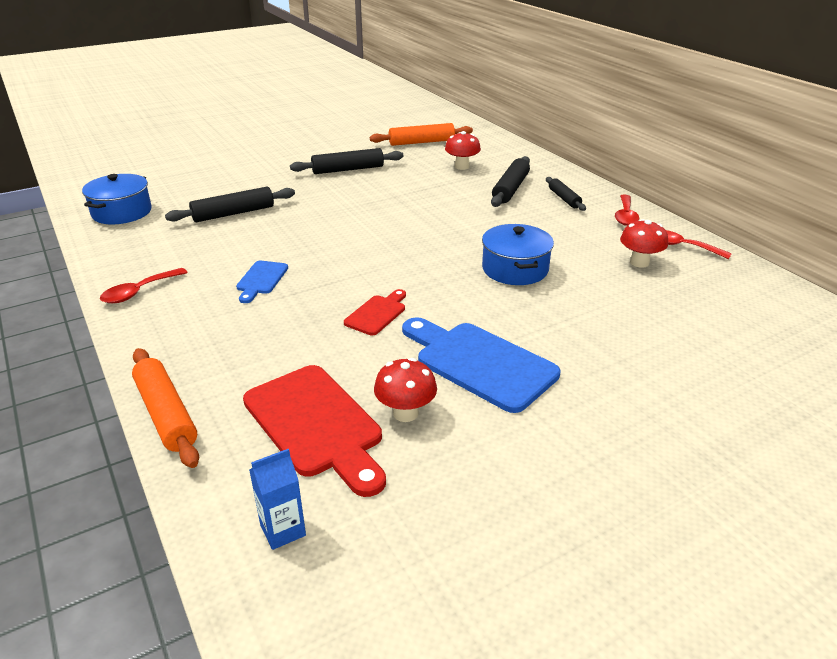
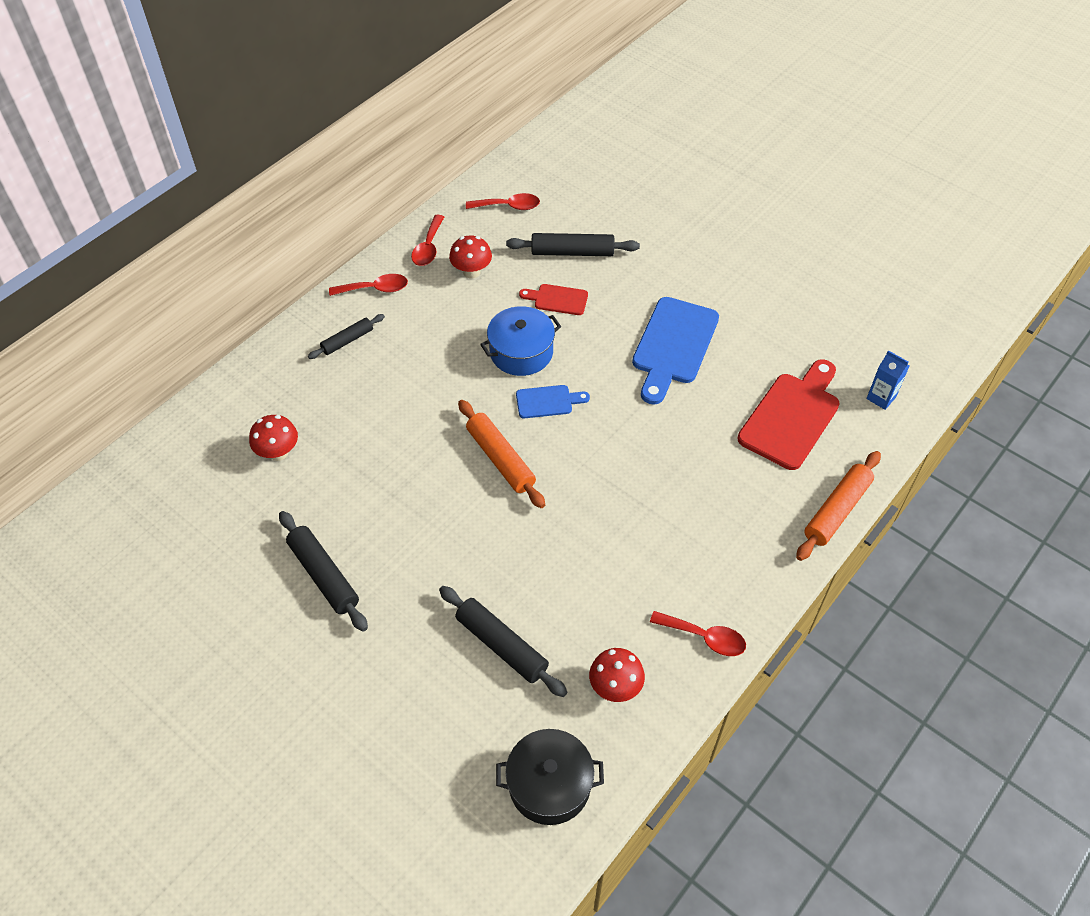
camera: 110 degrees left, 20 degrees up
blue pot [82,174,152,224] -> black pot [496,729,604,825]
blue cutting board [236,261,288,303] -> blue cutting board moved to [516,385,590,418]
red cutting board [344,289,406,335] -> red cutting board moved to [519,284,588,315]
orange rolling pin [370,123,473,146] -> orange rolling pin moved to [458,400,545,508]
red mushroom [374,358,437,422] -> red mushroom moved to [589,648,645,702]
black rolling pin [491,156,530,207] -> black rolling pin moved to [506,233,640,256]
none -> red spoon [466,193,540,210]

